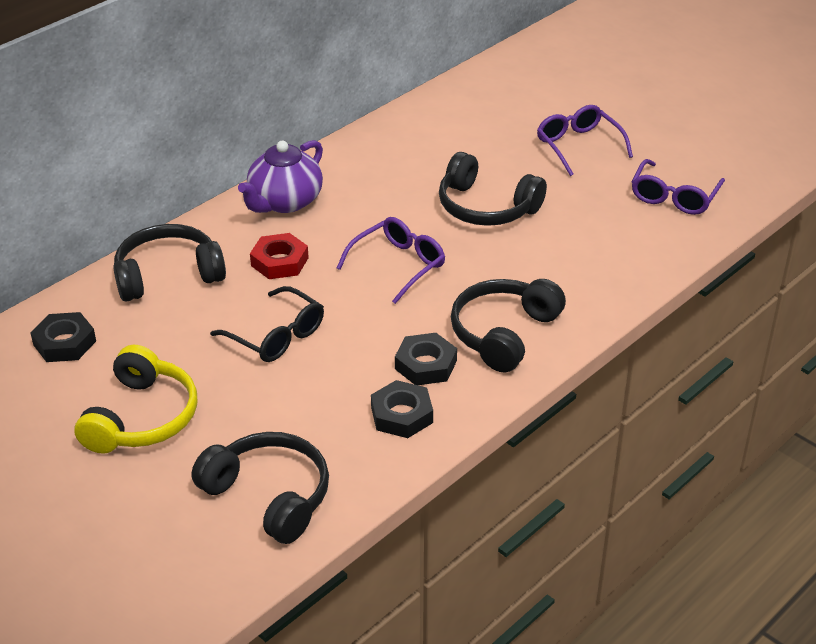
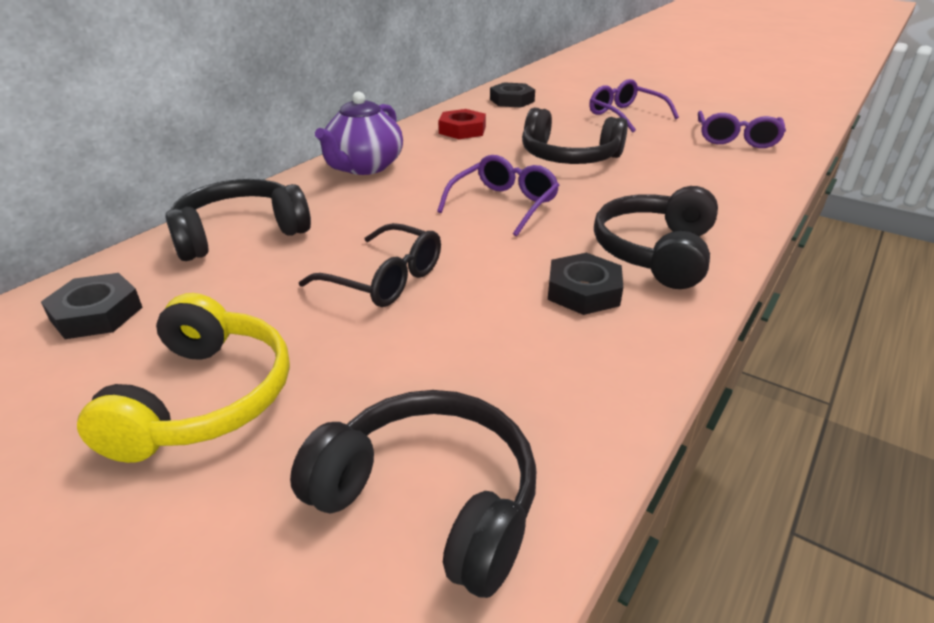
camera: 10 degrees left, 5 degrees down
red nut [250,233,309,279] -> red nut moved to [438,109,486,139]
black nut [371,380,433,438] -> black nut moved to [490,82,535,107]

